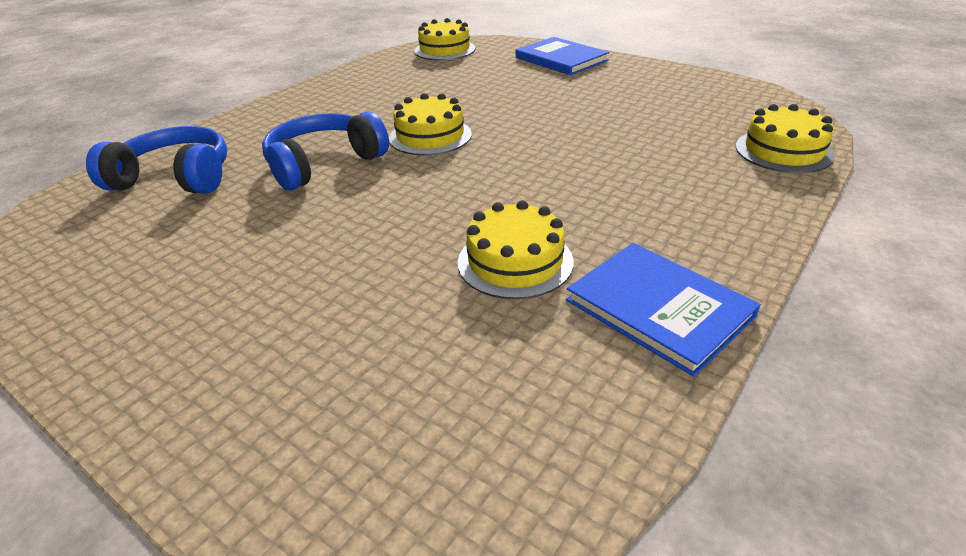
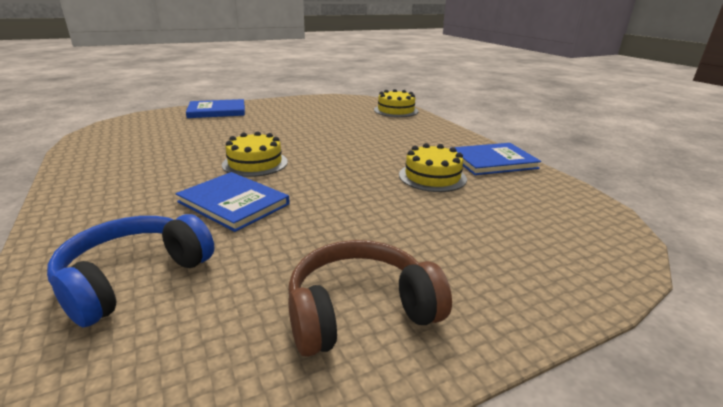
camera: 65 degrees left, 10 degrees down
blue headphones [262,111,389,190] -> blue book [176,172,290,232]
yellow cake [414,18,476,60] -> none
none -> brown headphones [288,240,452,357]

